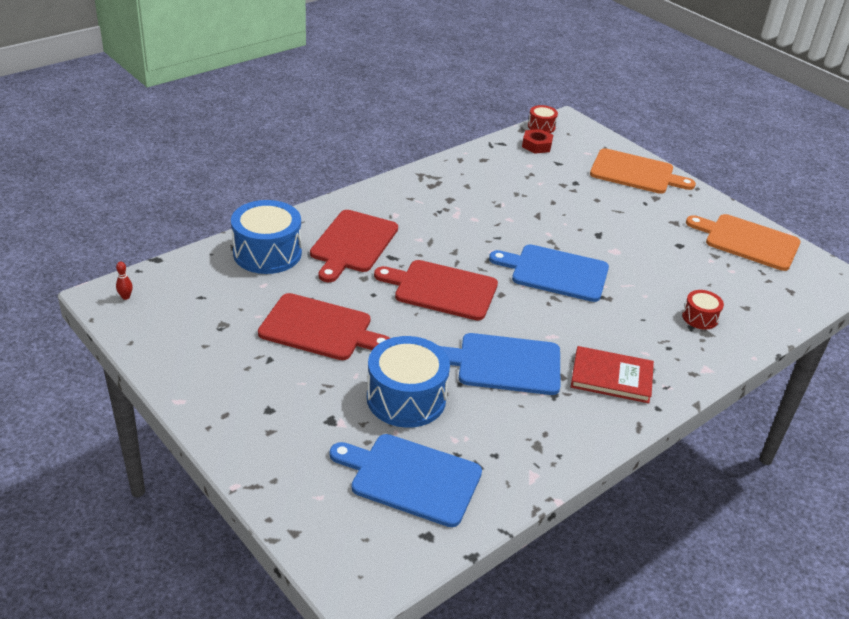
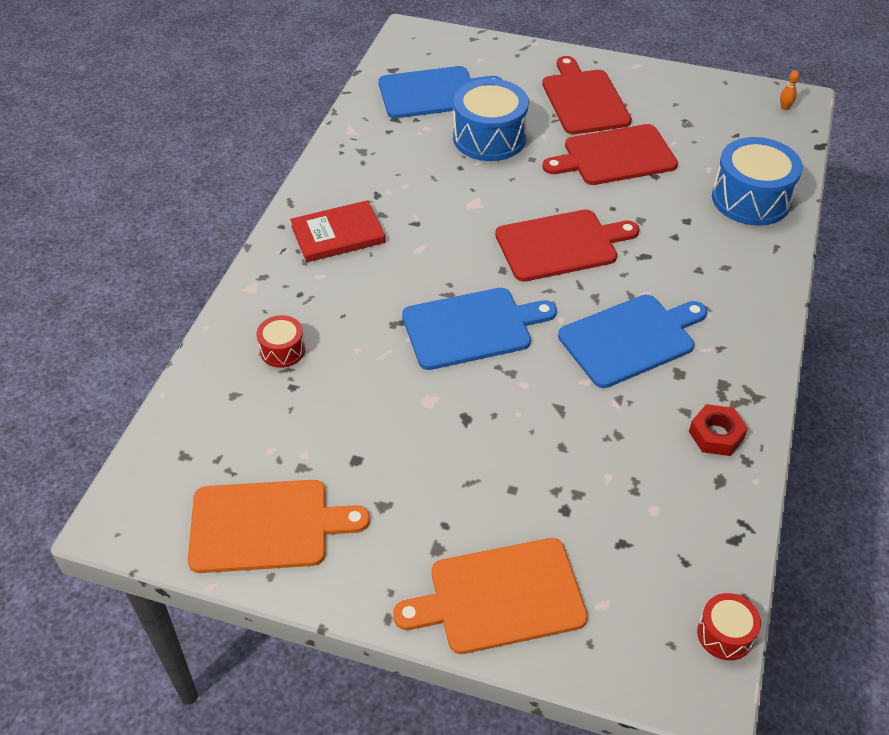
camera: 150 degrees right, 10 degrees up
red bowling pin [116,262,133,300] -> orange bowling pin [780,70,799,110]
red cutting board [310,210,398,282] -> red cutting board moved to [542,56,632,134]
blue cutting board [439,333,560,395] -> blue cutting board moved to [558,295,707,388]
red nut [522,129,553,154] -> red nut moved to [689,404,748,456]

